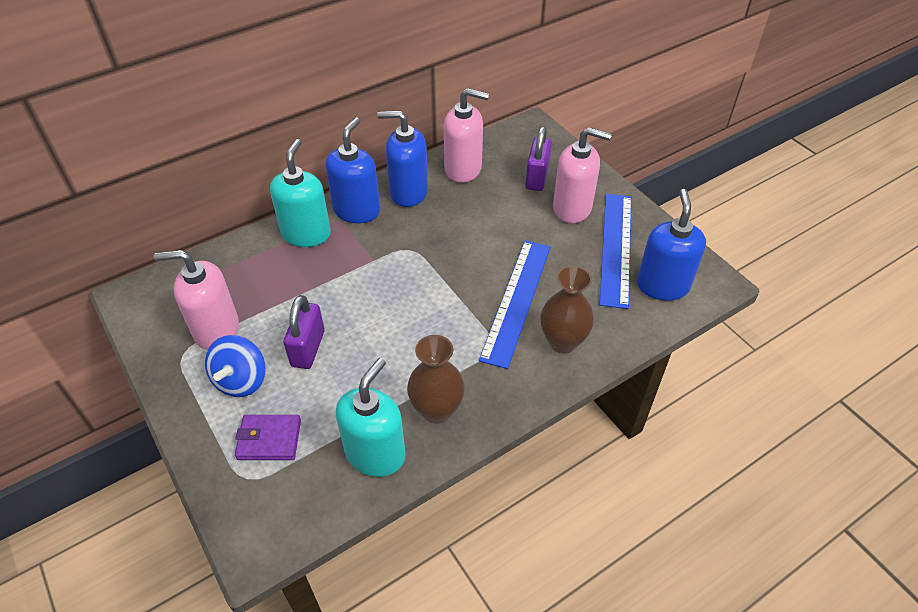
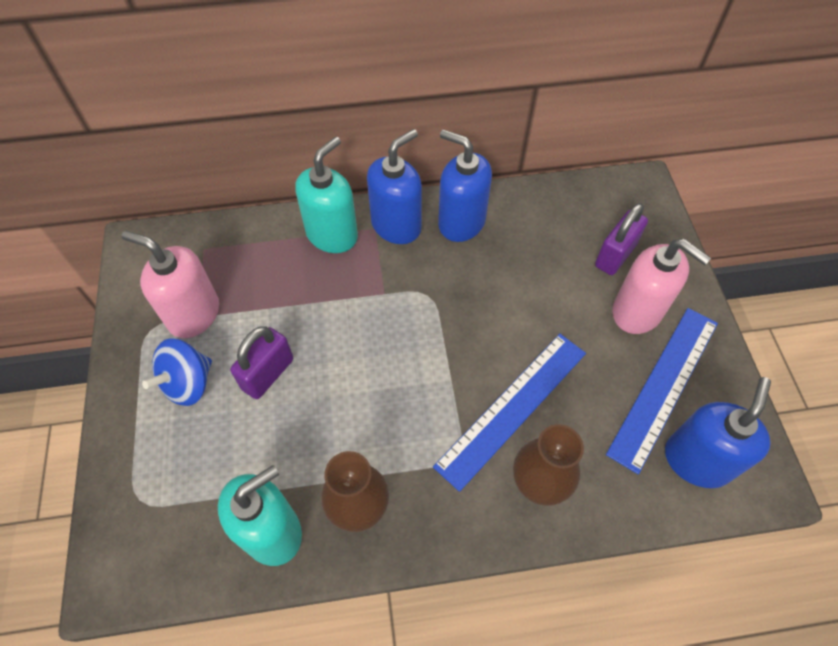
camera: 25 degrees right, 10 degrees up
purple wallet [235,415,301,460] -> none
pink soap dispenser [444,88,489,183] -> none

